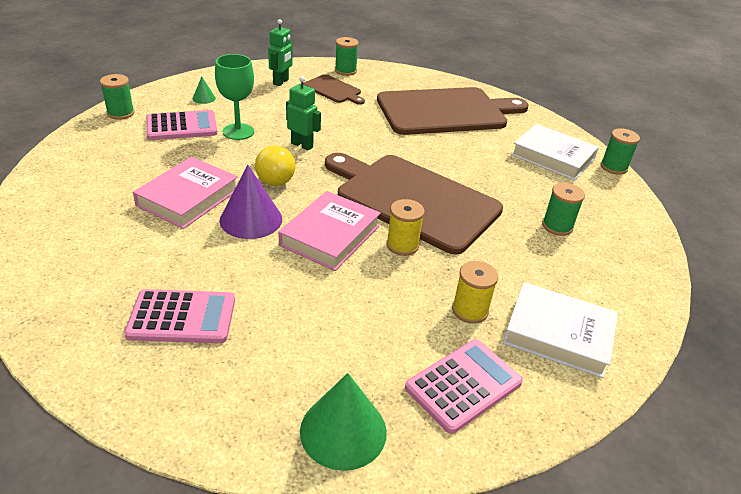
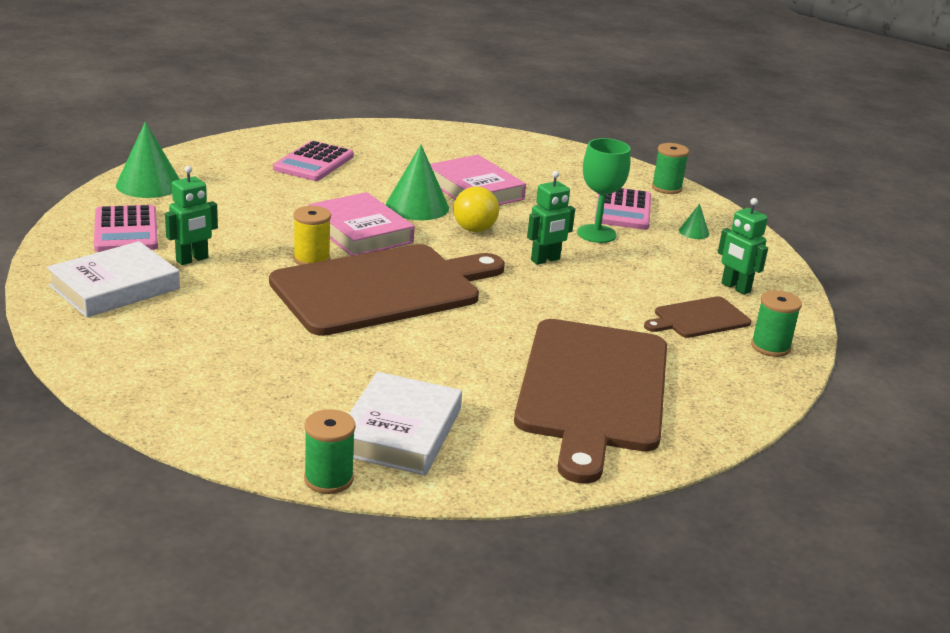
camera: 115 degrees right, 10 degrees down
purple cone [220,165,282,239] -> green cone [386,145,449,220]
yellow spool [452,261,498,324] -> green robot [165,166,218,265]
white book [511,124,599,181] -> white book turned 45 degrees counterclockwise [349,372,462,475]
green spool [542,183,585,236] -> none

